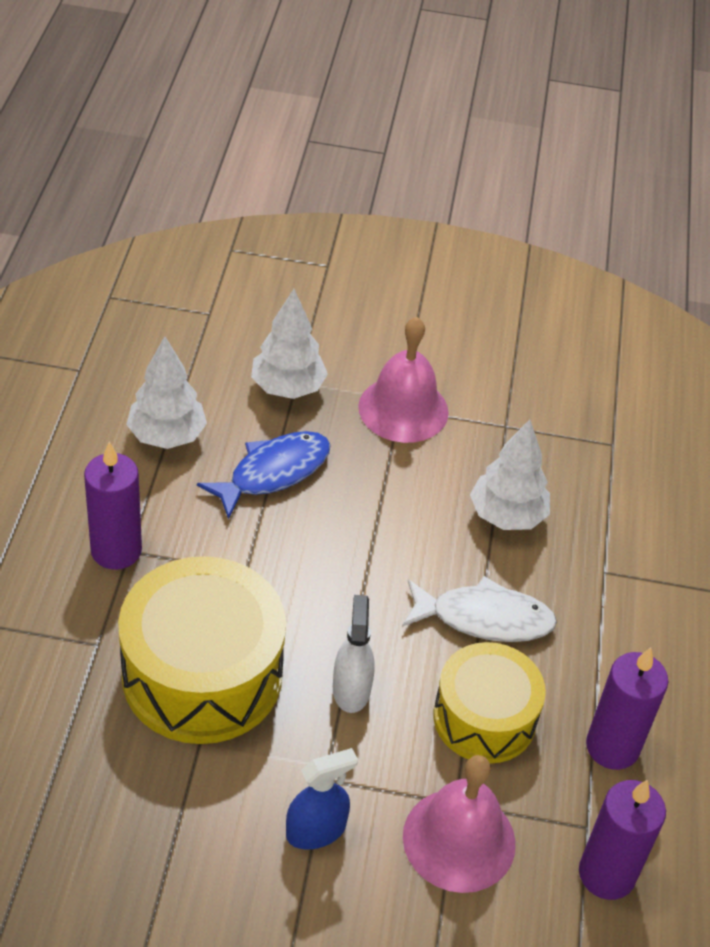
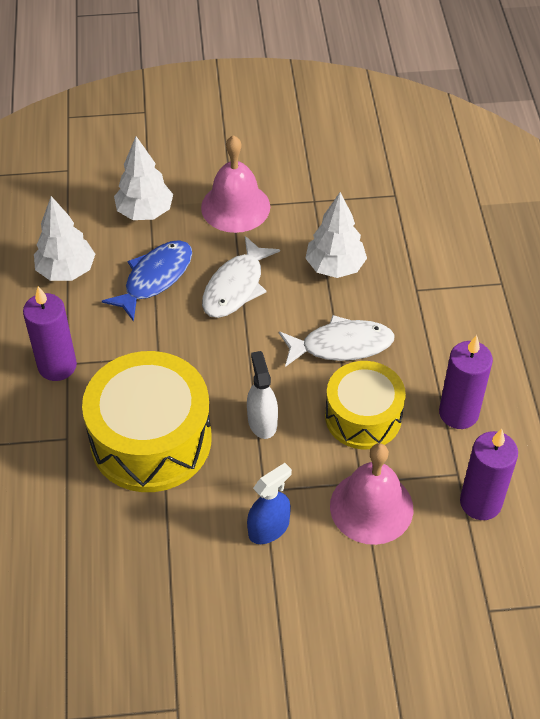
camera: 10 degrees left, 5 degrees up
none -> white fish [202,236,280,318]

